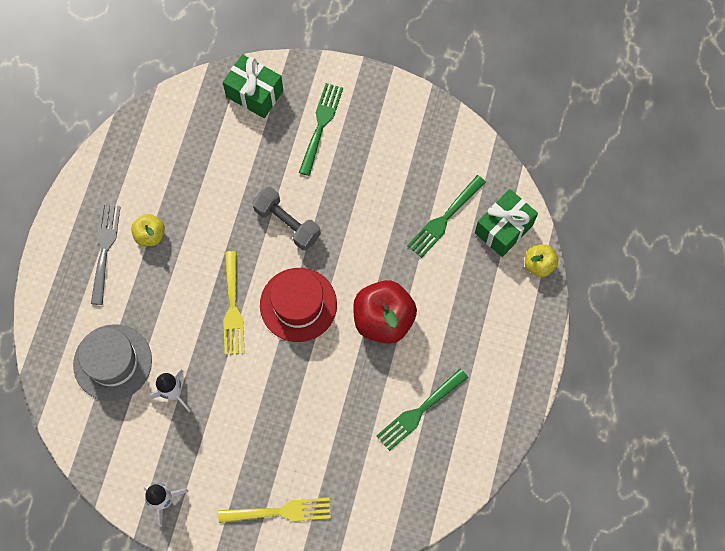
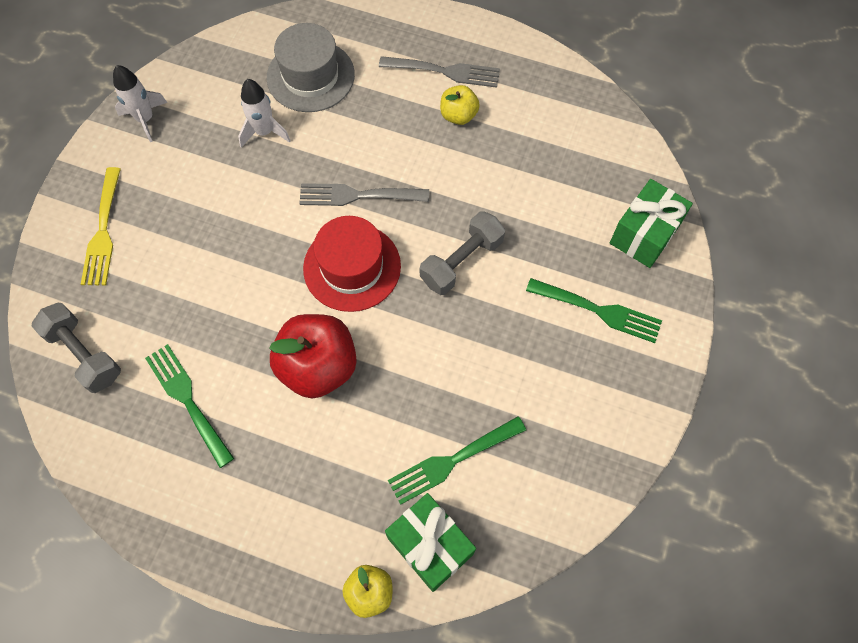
camera: 95 degrees right, 5 degrees down
yellow fork [223,251,245,355] -> grey fork [299,183,429,206]
green fork [407,175,486,258] -> green fork turned 75 degrees counterclockwise [388,416,526,505]
none -> grey dumbbell [32,303,121,393]

